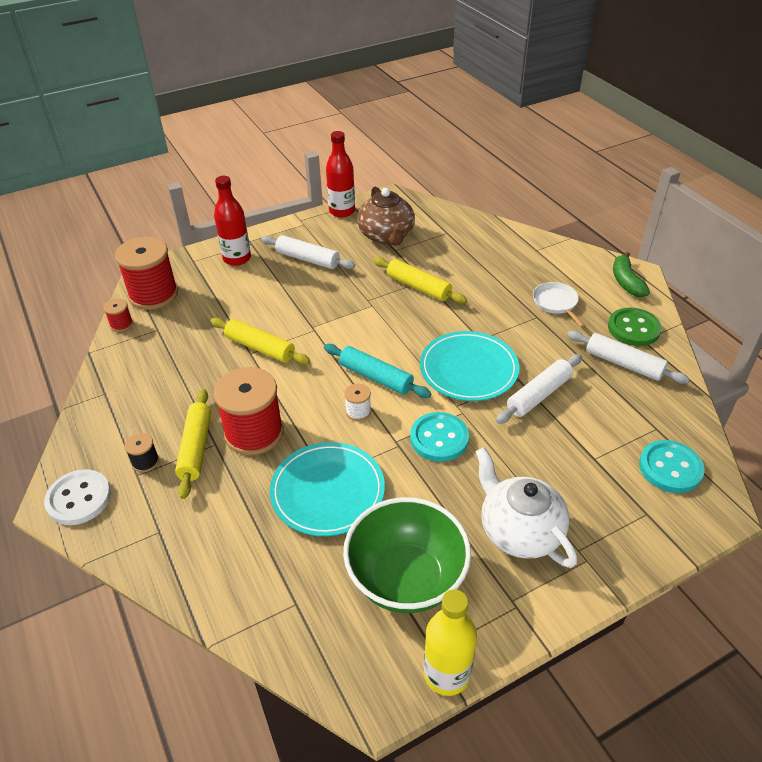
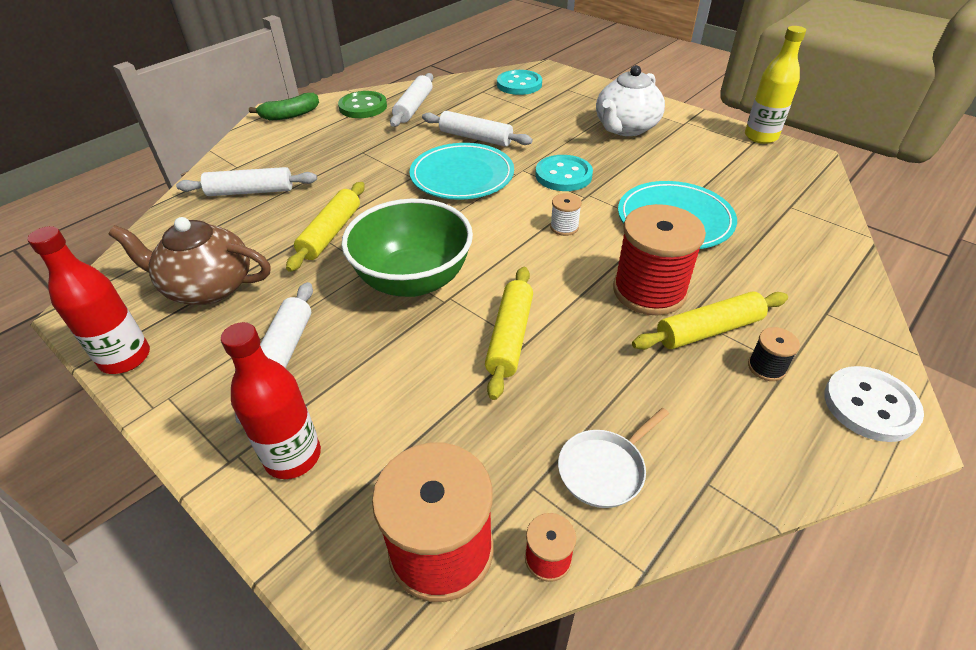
camera: 110 degrees left, 0 degrees up
turquoise rolling pin [324,344,432,398] -> none
green bowl [343,497,471,613] -> green bowl moved to [341,199,473,297]
brown teapot [357,186,415,246] -> brown teapot turned 135 degrees counterclockwise [109,217,271,305]
white pan [533,282,585,327] -> white pan moved to [558,408,669,508]
none -> white rolling pin [176,167,317,196]

